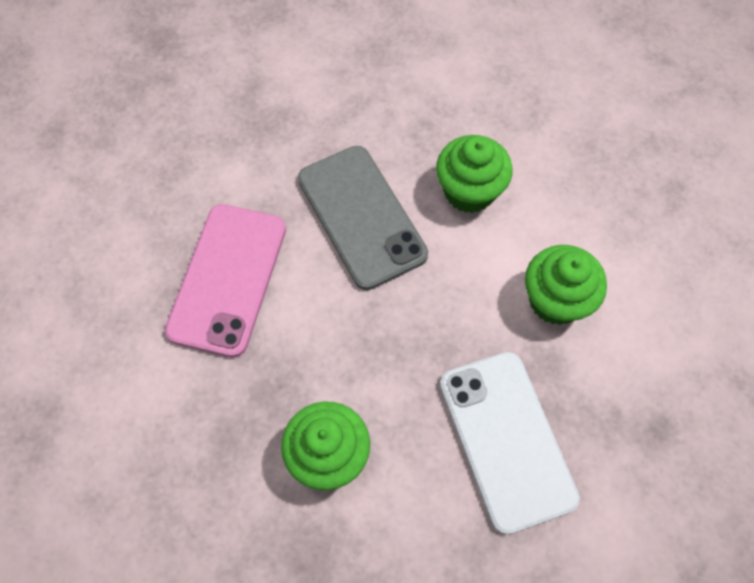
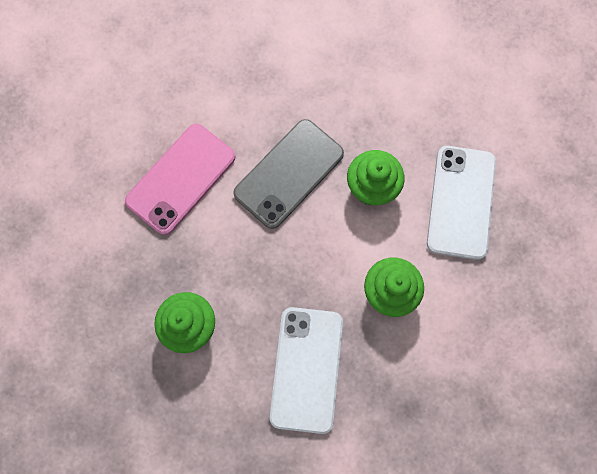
camera: 25 degrees right, 10 degrees up
grey phone [298,146,428,290] -> grey phone turned 45 degrees clockwise [233,119,344,229]
none -> white phone [427,146,496,260]

